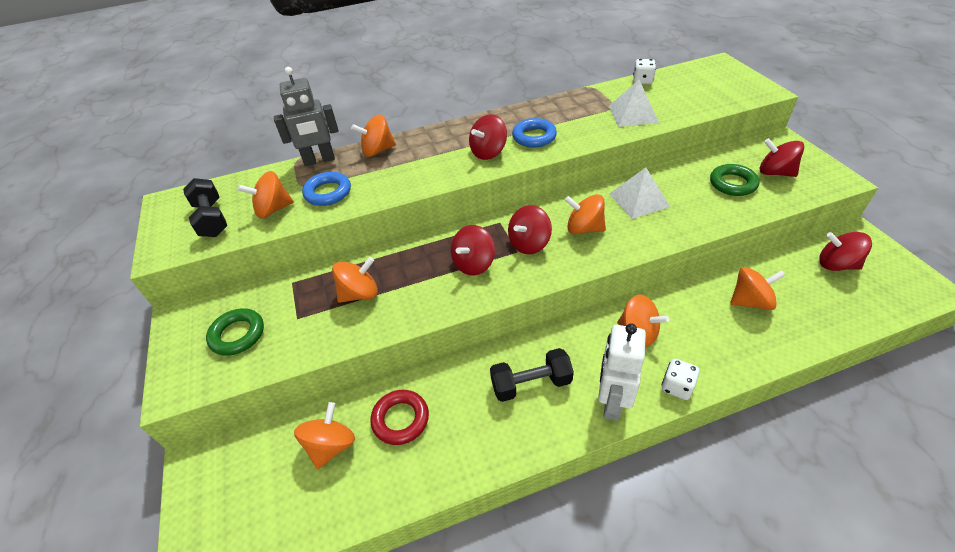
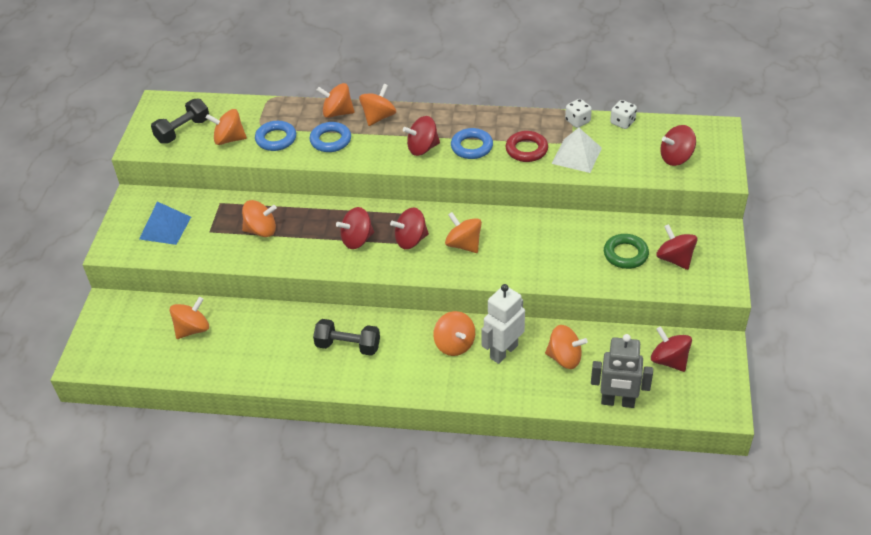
camera: 25 degrees right, 0 degrees up
black dumbbell [183,178,227,237] -> black dumbbell turned 45 degrees clockwise [151,99,209,144]
green ring [206,308,264,356] -> blue pyramid [139,201,191,245]
grey robot [274,67,339,166] -> grey robot moved to [591,334,653,408]
red ring [370,390,429,445] -> red ring moved to [506,131,548,162]
white robot [598,323,646,421] -> white robot moved to [481,284,525,364]
white pyramid [609,167,670,219] -> none
white dice [662,358,700,400] -> white dice moved to [565,99,592,128]
none -> blue ring [310,122,351,152]
none -> orange spinning top [359,84,396,126]
none -> red spinning top [660,125,696,166]

